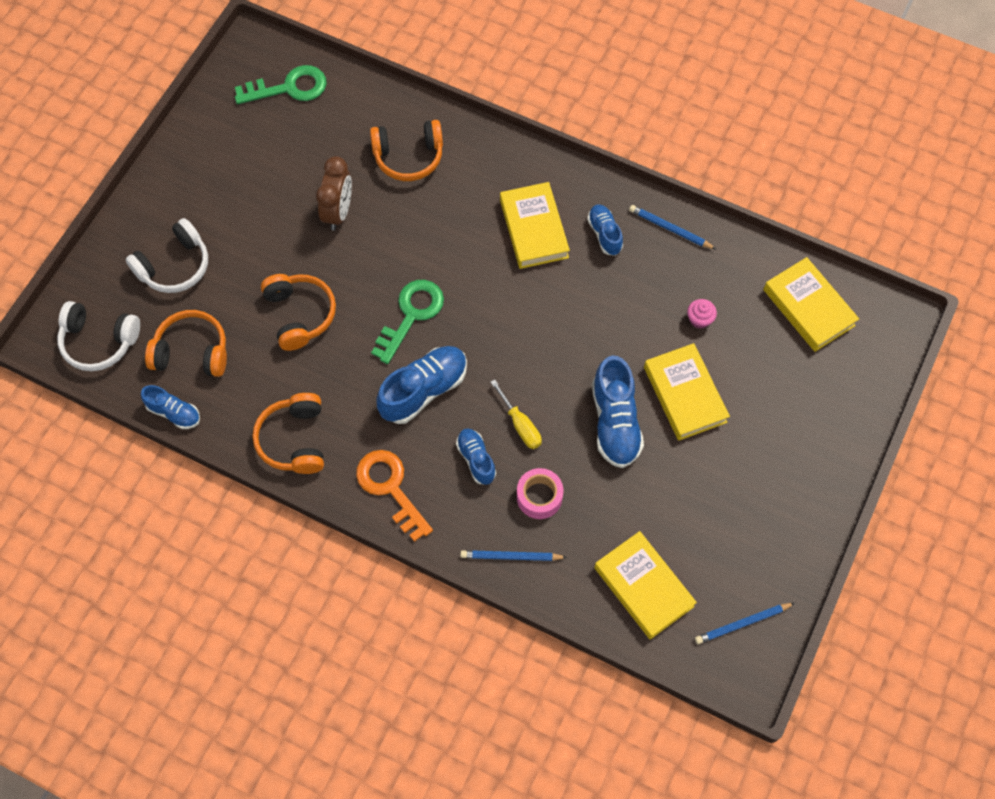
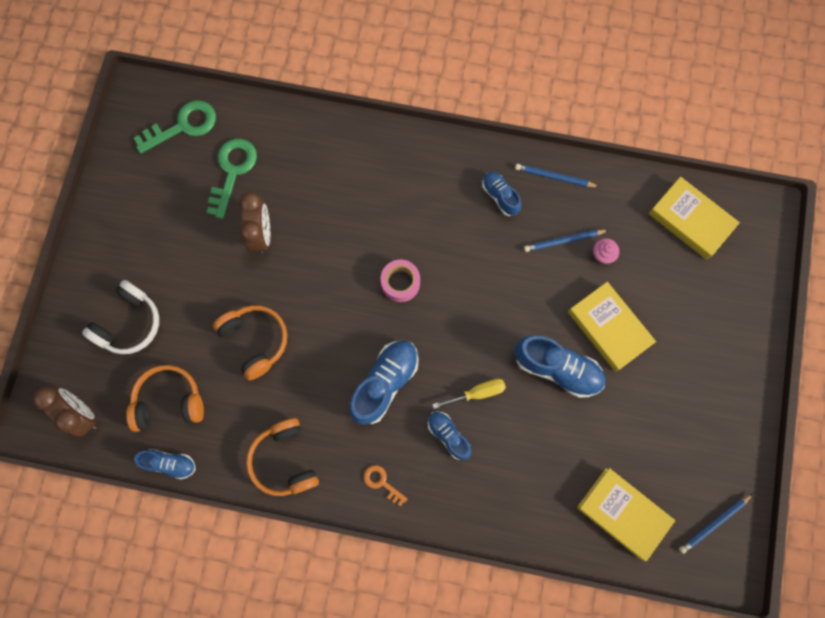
camera: 15 degrees left, 10 degrees up
white headphones [57,301,140,371] -> brown clock [32,387,97,437]
orange key [356,450,433,542] -> orange key [364,465,407,507], size x0.53
orange headphones [370,120,443,181] -> none
green key [371,280,444,364] -> green key moved to [206,138,257,219]
blue pencil [460,550,568,561] -> blue pencil moved to [524,230,608,252]
yellow screwdriver [491,379,542,449] -> yellow screwdriver turned 60 degrees counterclockwise [432,379,506,409]
yellow book [500,182,570,269] -> none
pink tape [517,468,563,519] -> pink tape moved to [381,260,420,302]
blue shoe [592,355,644,468] -> blue shoe turned 45 degrees counterclockwise [514,335,605,398]

